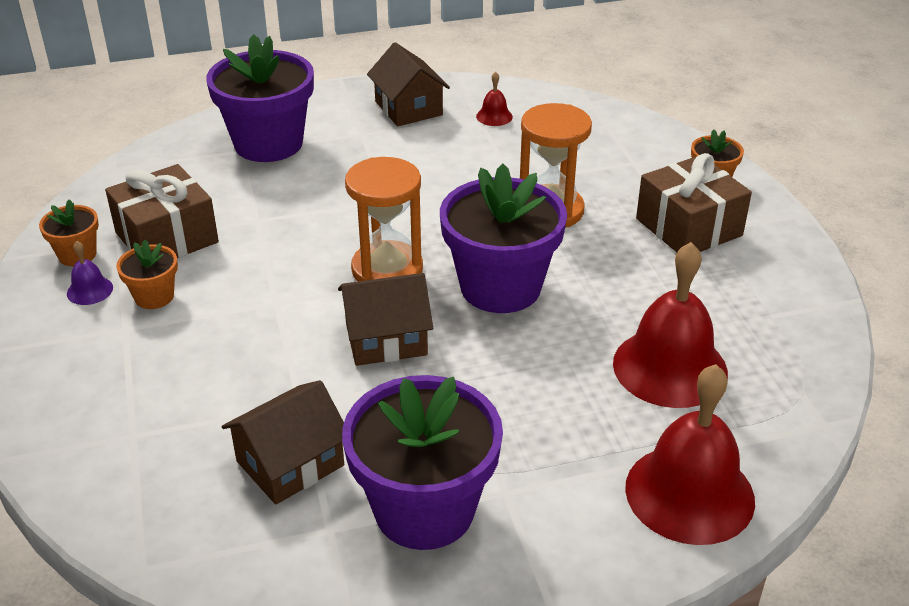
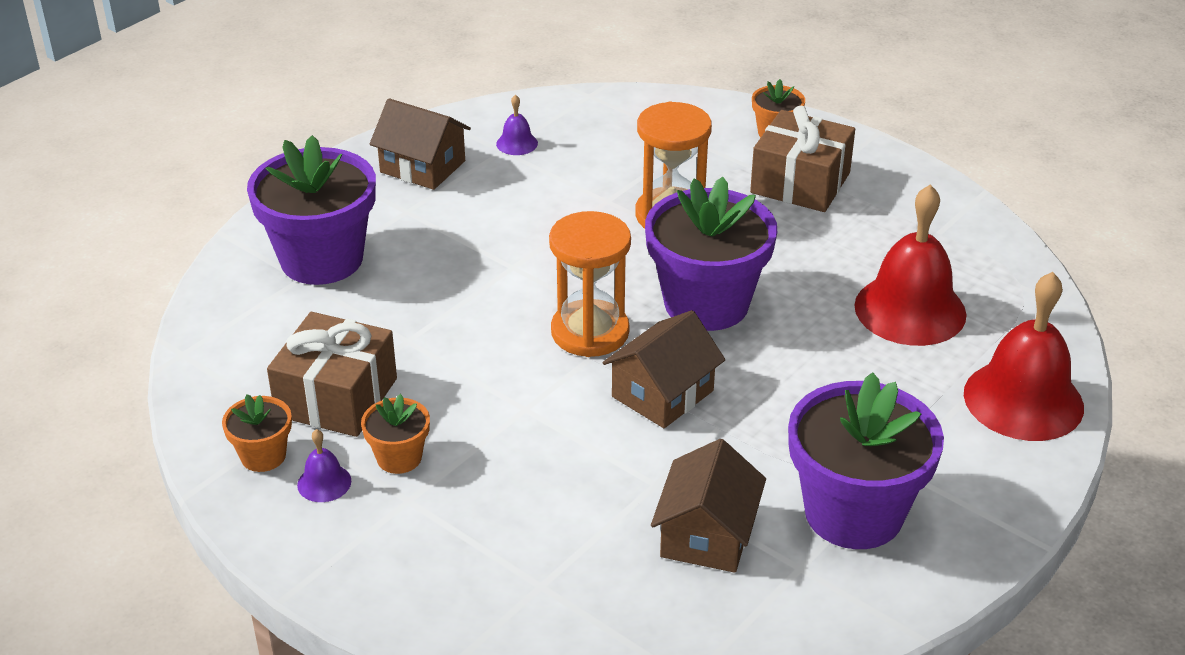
camera: 35 degrees left, 0 degrees up
red bell [476,72,513,126] -> purple bell [496,95,538,155]

